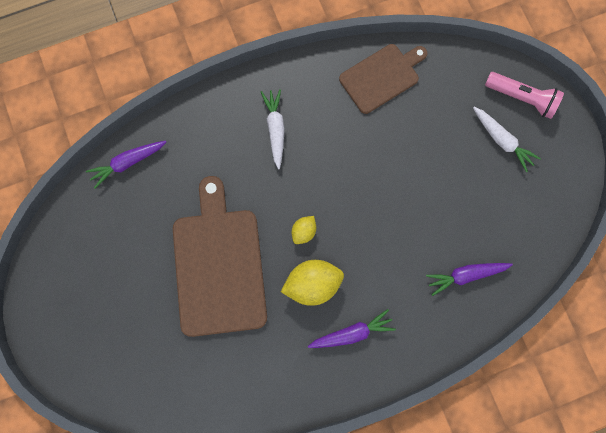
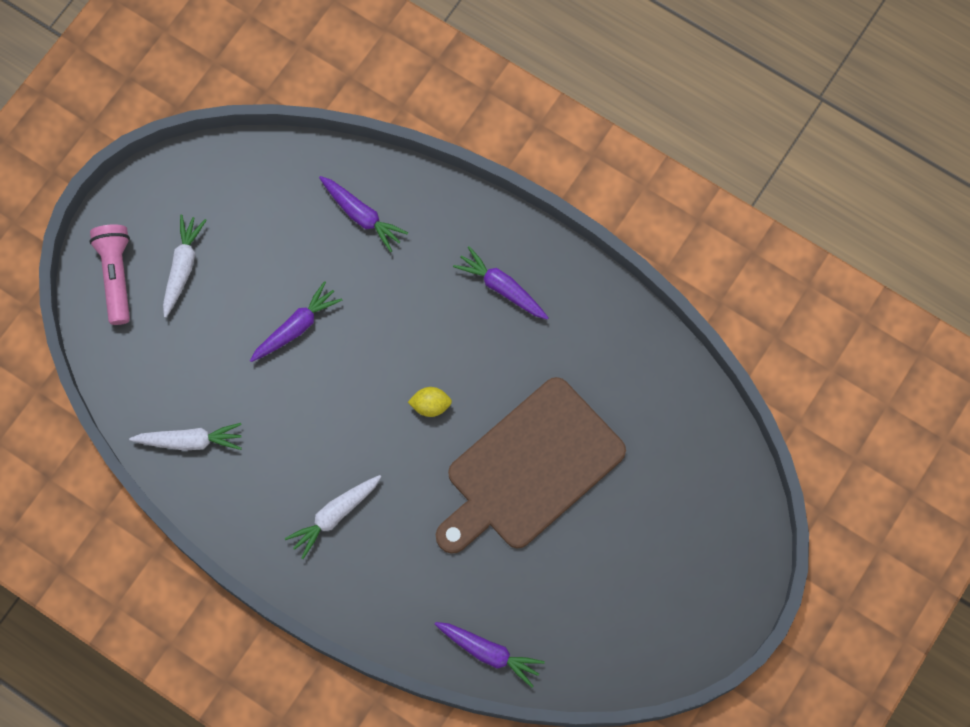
camera: 125 degrees left, 5 degrees down
yellow lemon [281,260,344,306] -> none
brown cutting board [339,44,427,114] -> white carrot [129,423,242,451]
none -> purple carrot [250,281,342,362]

